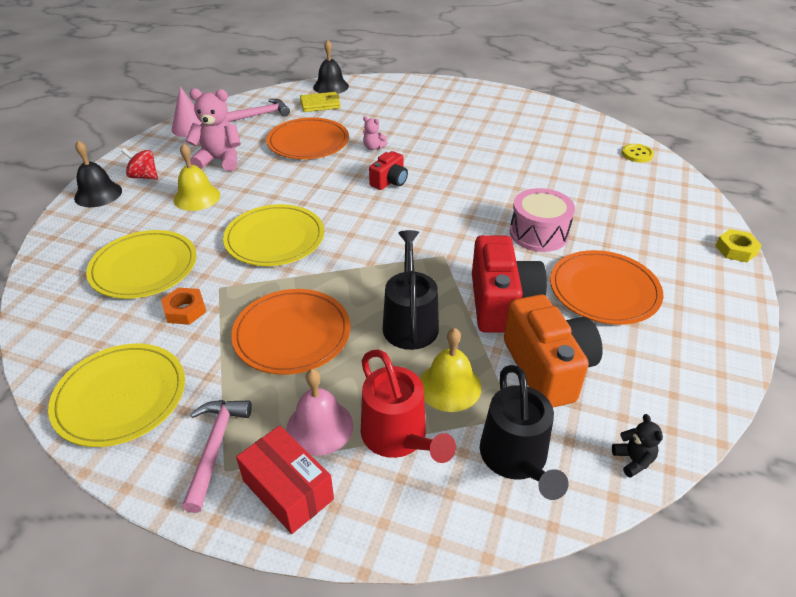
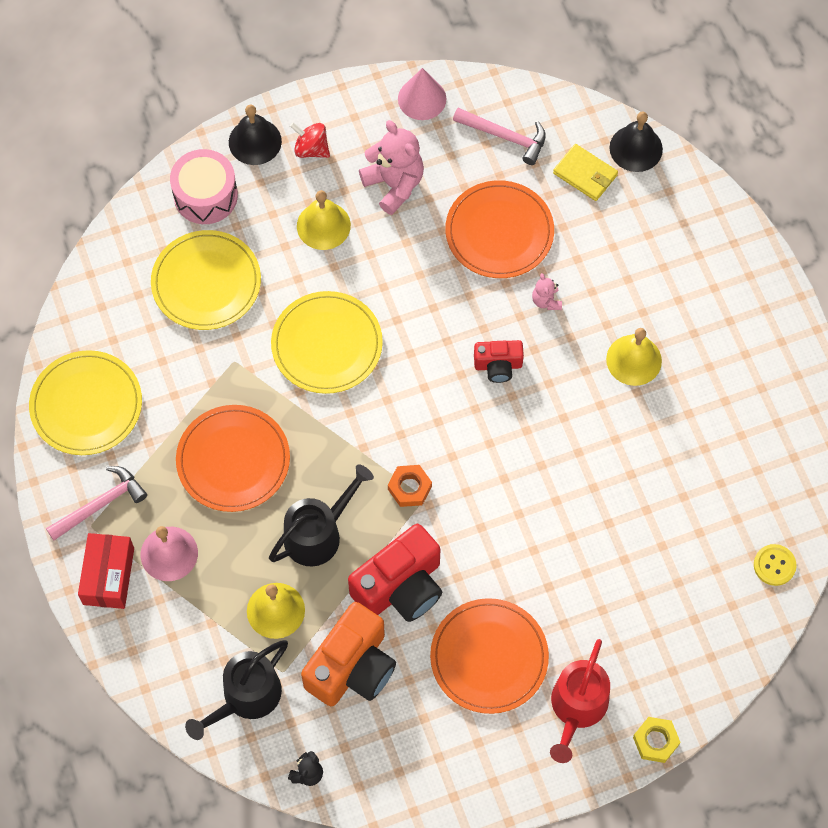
camera: 50 degrees right, 25 degrees up
red spinning top [121,148,158,180] -> red spinning top turned 45 degrees counterclockwise [290,122,330,158]
orange nut [161,287,206,325] -> orange nut moved to [388,465,432,507]
red watering can [361,350,456,463] -> red watering can moved to [550,639,610,763]
pink drum [510,188,575,252] -> pink drum moved to [170,149,238,224]
none -> yellow bell [606,328,662,386]

